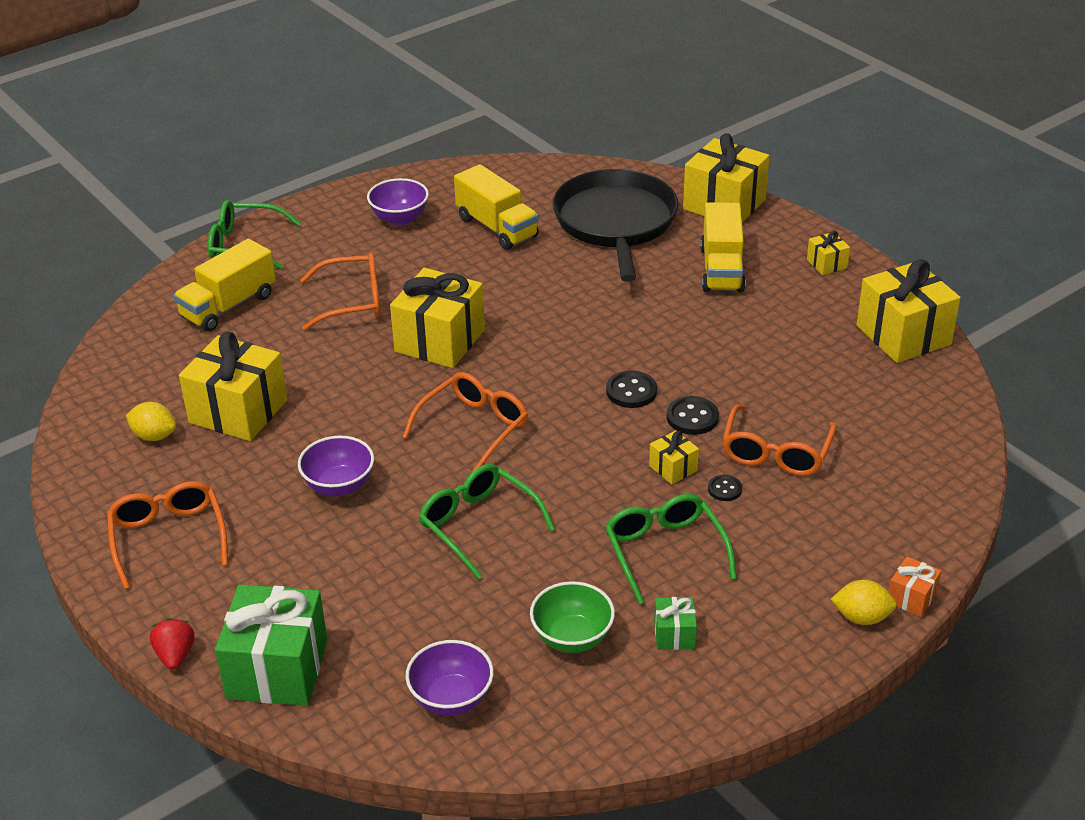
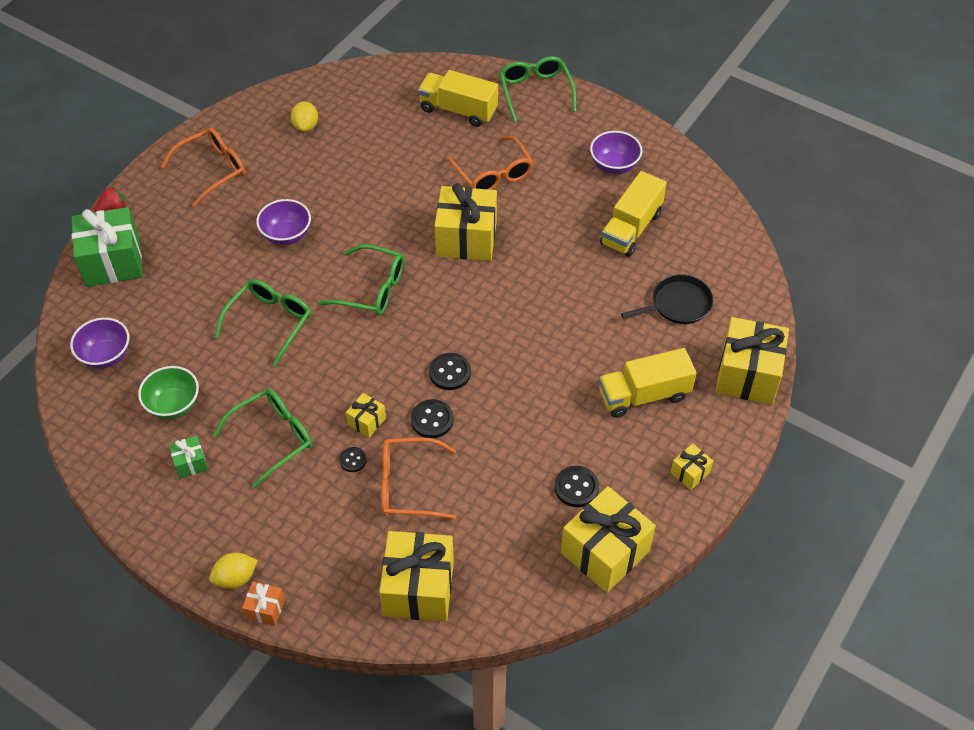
camera: 70 degrees right, 15 degrees up
yellow gift [179,332,287,441] -> yellow gift moved to [379,531,454,621]
orange glasses [402,372,528,472] -> green glasses [319,244,404,316]
black pan [553,169,678,282] -> black pan [621,274,713,324], size x0.53
yellow lemon [831,580,897,625] -> yellow lemon turned 75 degrees clockwise [209,553,258,589]
none -> black button [554,466,599,507]

